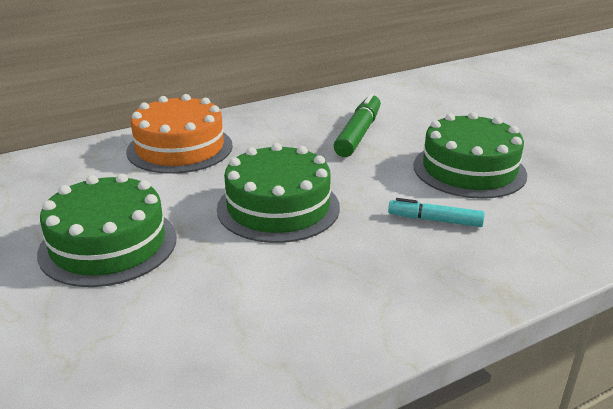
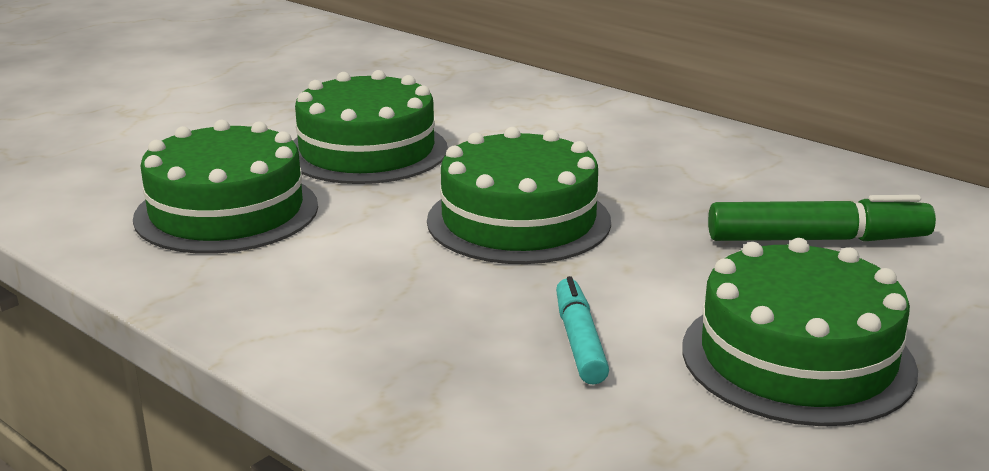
camera: 70 degrees right, 5 degrees down
orange cake [126,94,233,174] -> none
none -> green cake [133,120,318,254]

